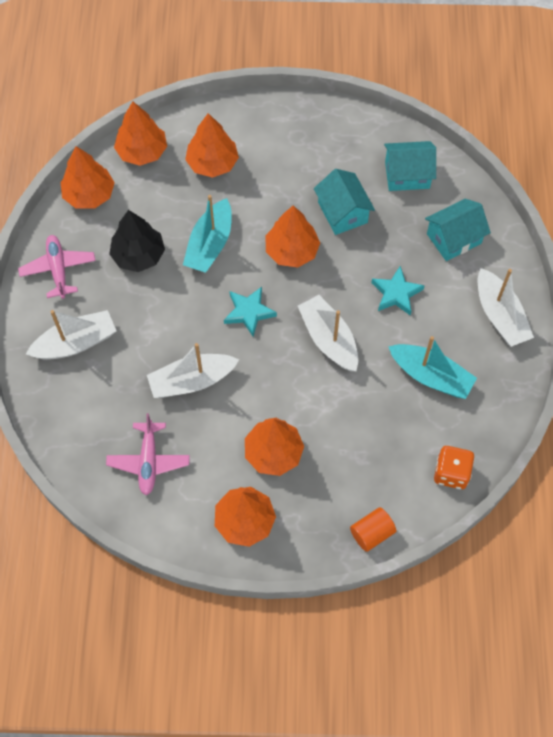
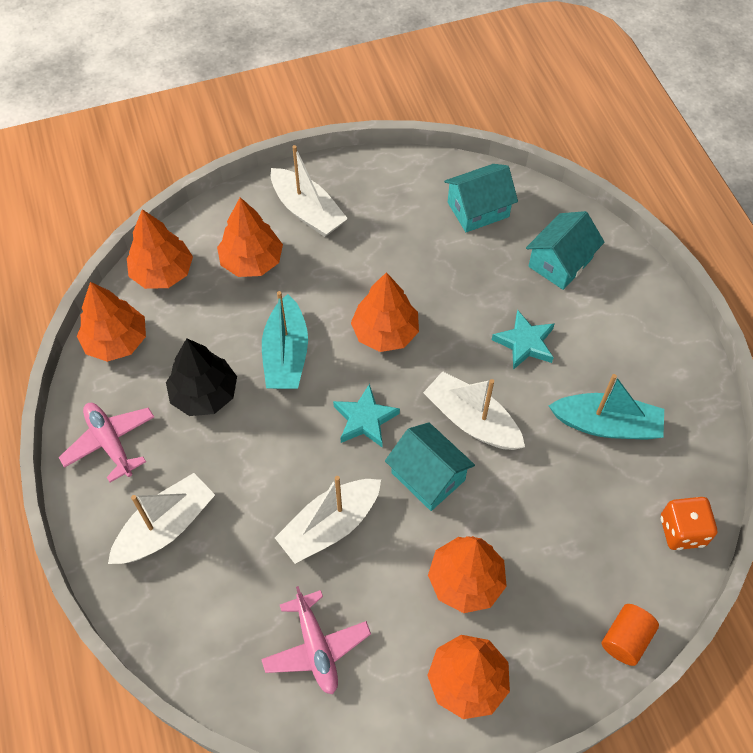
camera: 20 degrees left, 5 degrees down
turquoise house [314,169,375,235] -> turquoise house moved to [385,422,475,511]
white boat [478,268,534,347] -> white boat moved to [271,145,348,237]

